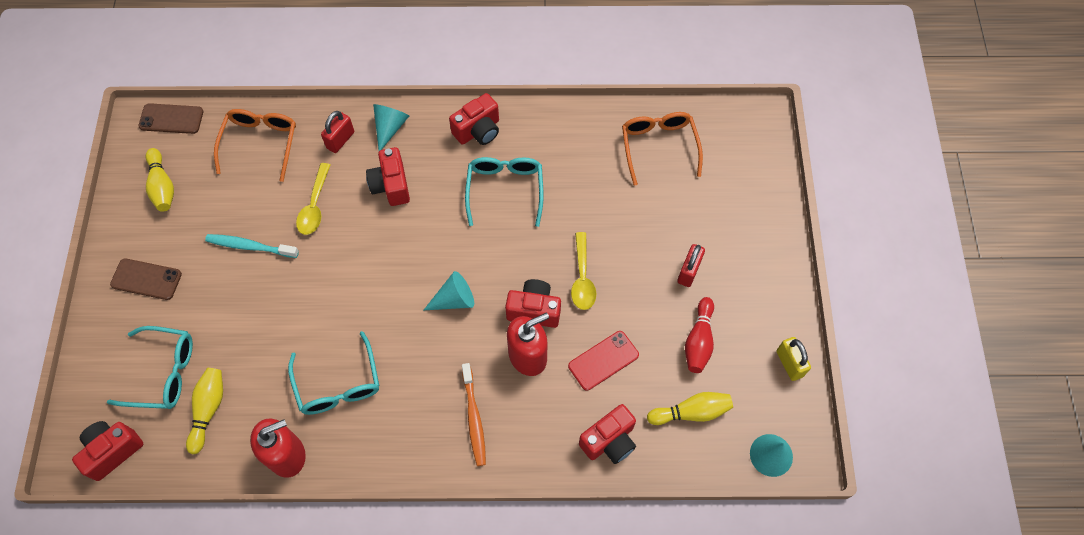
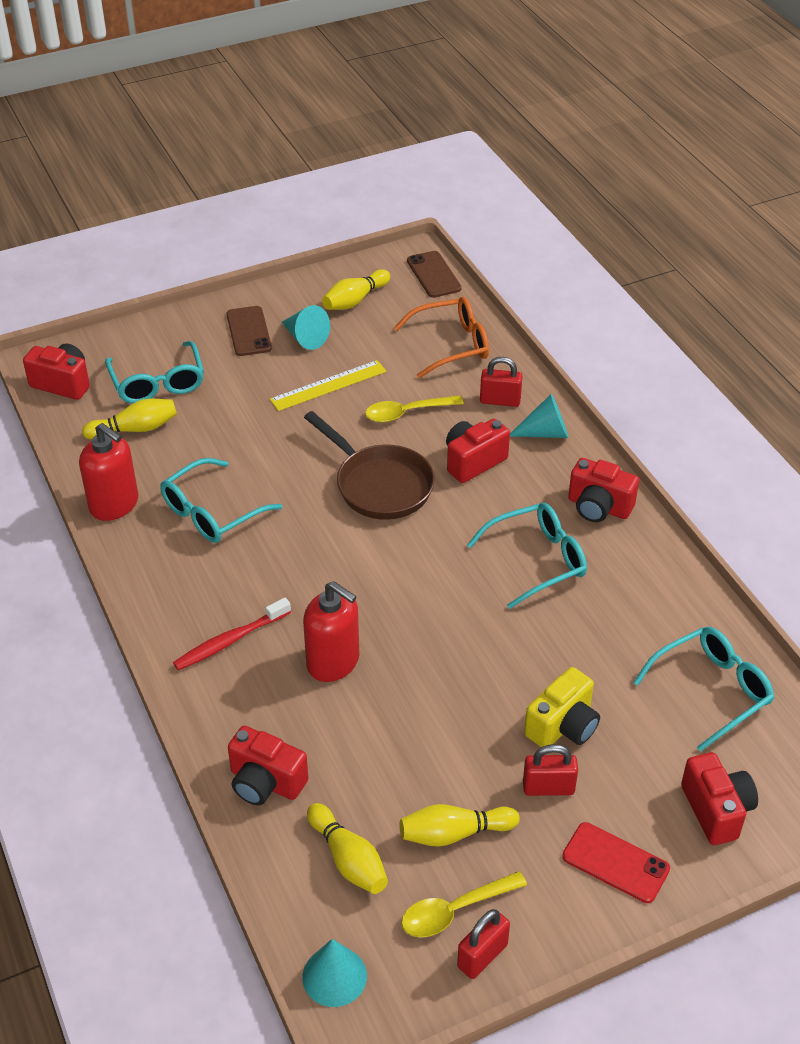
camera: 65 degrees right, 20 degrees down
turquoise toothbrush [205,234,299,258] -> yellow ruler [270,360,387,411]
turquoise cone [424,271,474,310] -> turquoise cone moved to [281,305,330,350]
orange toothbrush [462,363,486,466] -> red toothbrush [173,598,291,671]
red camera [505,279,561,328] -> red camera moved to [681,752,758,845]
red phone [568,331,639,391] -> red phone moved to [562,822,670,903]
yellow spoon [571,232,596,310] -> yellow spoon moved to [401,871,527,937]
orange glasses [622,112,703,186] -> turquoise glasses [633,627,774,752]
red bowling pin [685,297,714,373] -> yellow bowling pin [400,804,520,847]
yellow padlock [776,337,811,381] -> red padlock [457,909,510,979]
none -> brown pan [304,411,435,520]
none -> yellow camera [524,667,600,747]

